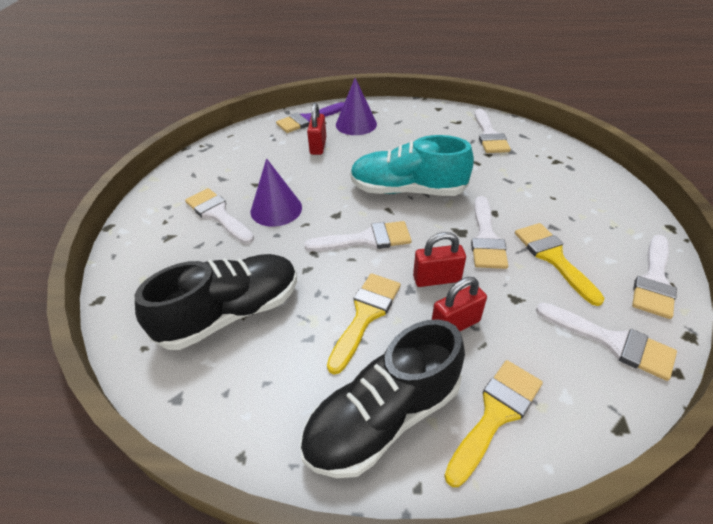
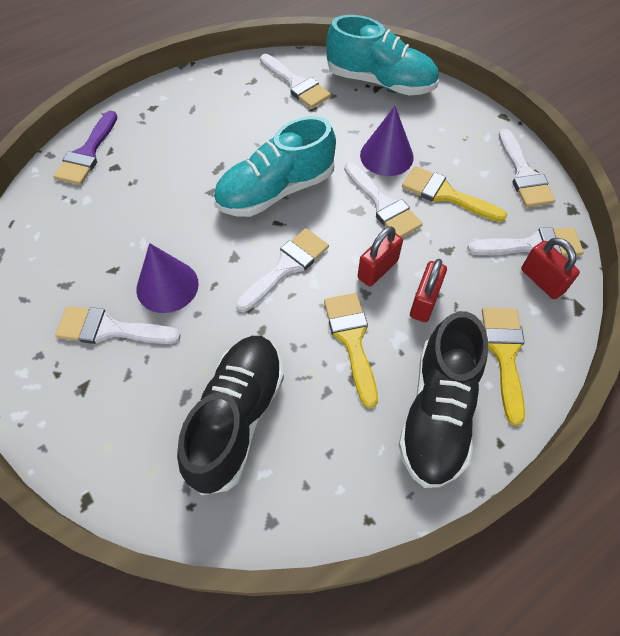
camera: 40 degrees left, 15 degrees up
red padlock [307,103,326,155] -> red padlock moved to [521,237,580,299]
purple cone [336,78,377,135] -> purple cone moved to [360,106,414,176]
none -> turquoise shoe [326,15,439,95]

